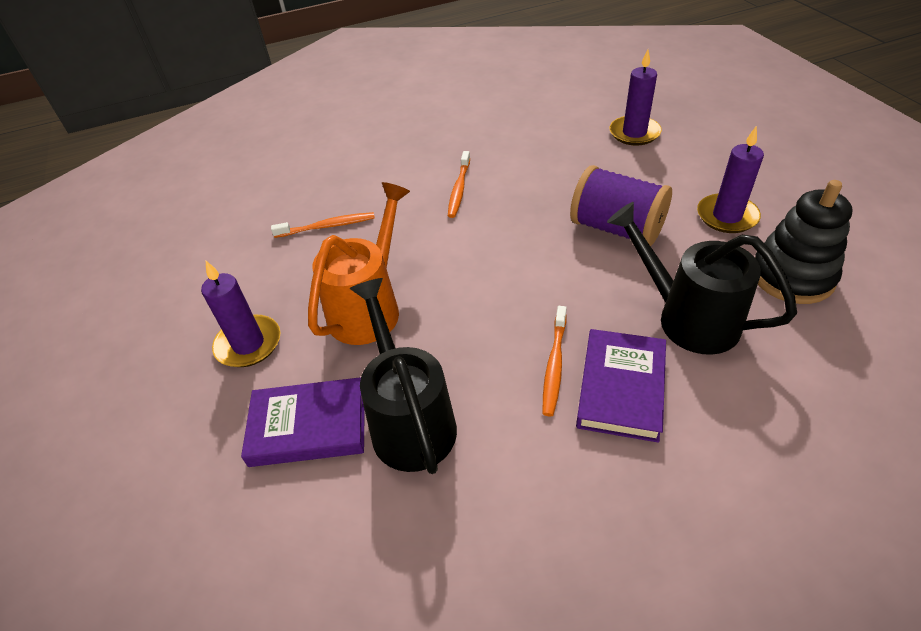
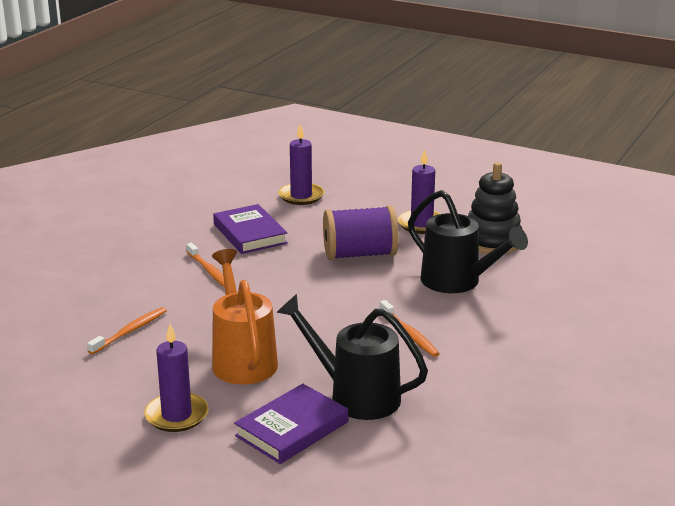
camera: 45 degrees left, 20 degrees down
purple book [576,329,666,443] -> purple book moved to [213,204,288,254]
black watering can [607,202,797,355] -> black watering can turned 135 degrees counterclockwise [408,190,528,293]

